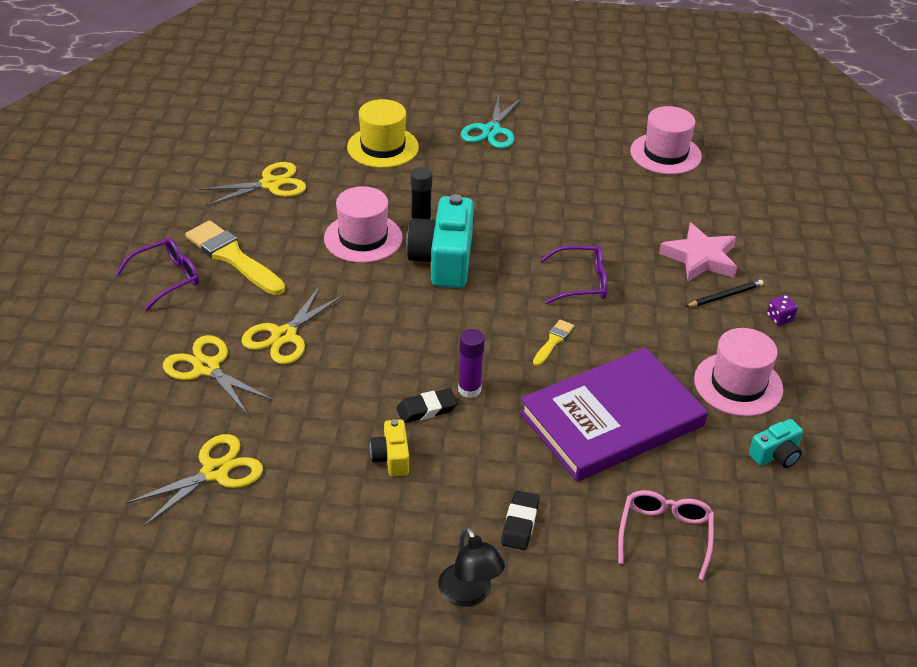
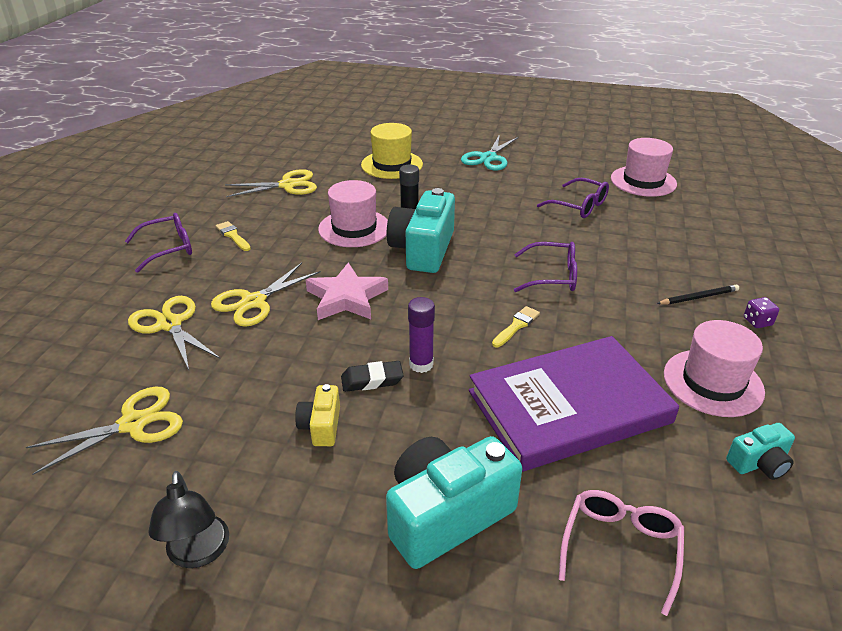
camera: 10 degrees right, 5 degrees down
yellow brush [185,220,285,295] -> yellow brush [216,221,251,251], size x0.49
black lamp [438,527,505,607] -> black lamp moved to [149,471,229,568]
black eraser [501,491,539,550] -> turquoise camera [386,436,522,569]
pink star [659,223,737,282] -> pink star moved to [306,262,388,320]
none -> purple glasses [537,178,609,218]

